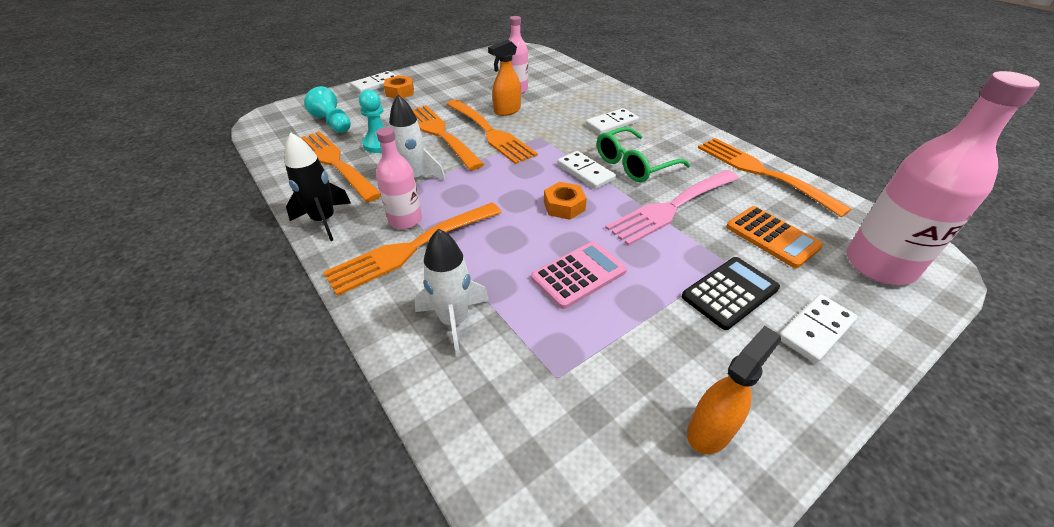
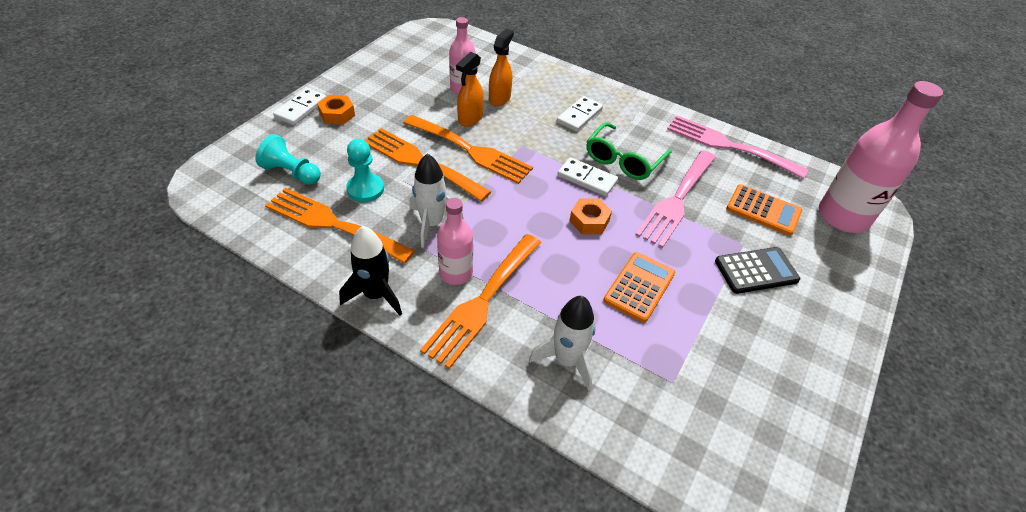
camera: 25 degrees left, 5 degrees up
pink calculator [531,241,627,309] -> orange calculator [603,252,675,323]
black calculator [682,257,780,330] -> black calculator turned 45 degrees clockwise [715,247,800,294]
orange spray bottle [687,326,781,454] -> orange spray bottle moved to [489,29,514,106]
orange fork [698,138,852,217] -> pink fork [667,115,808,179]
white domino [779,294,858,363] -> none

